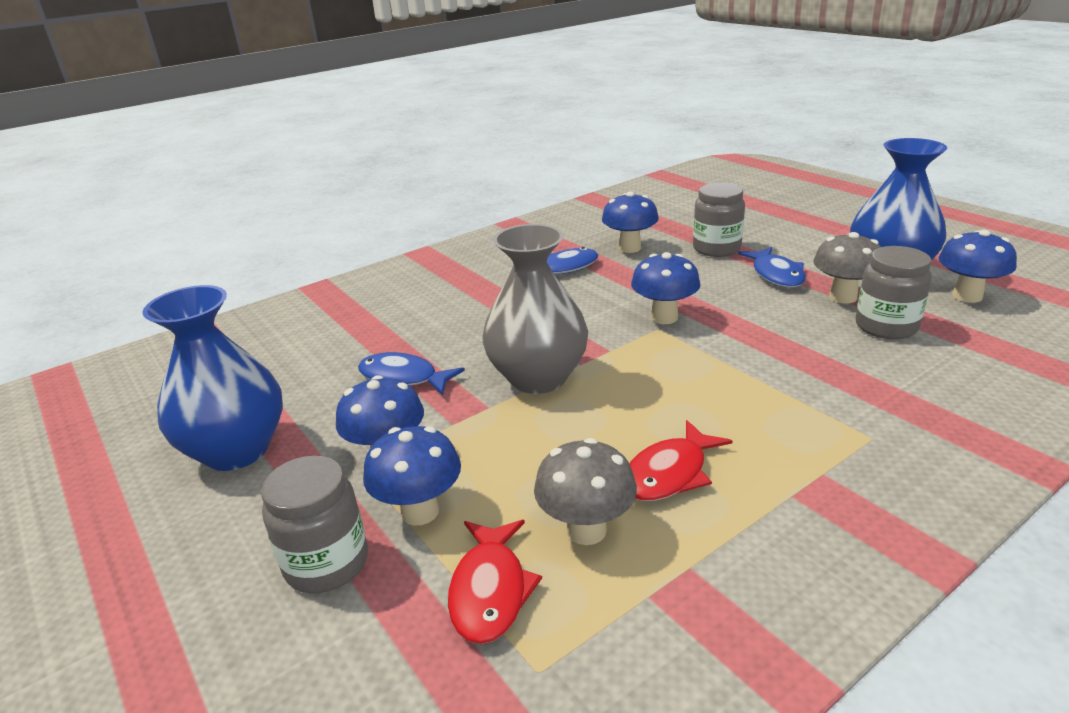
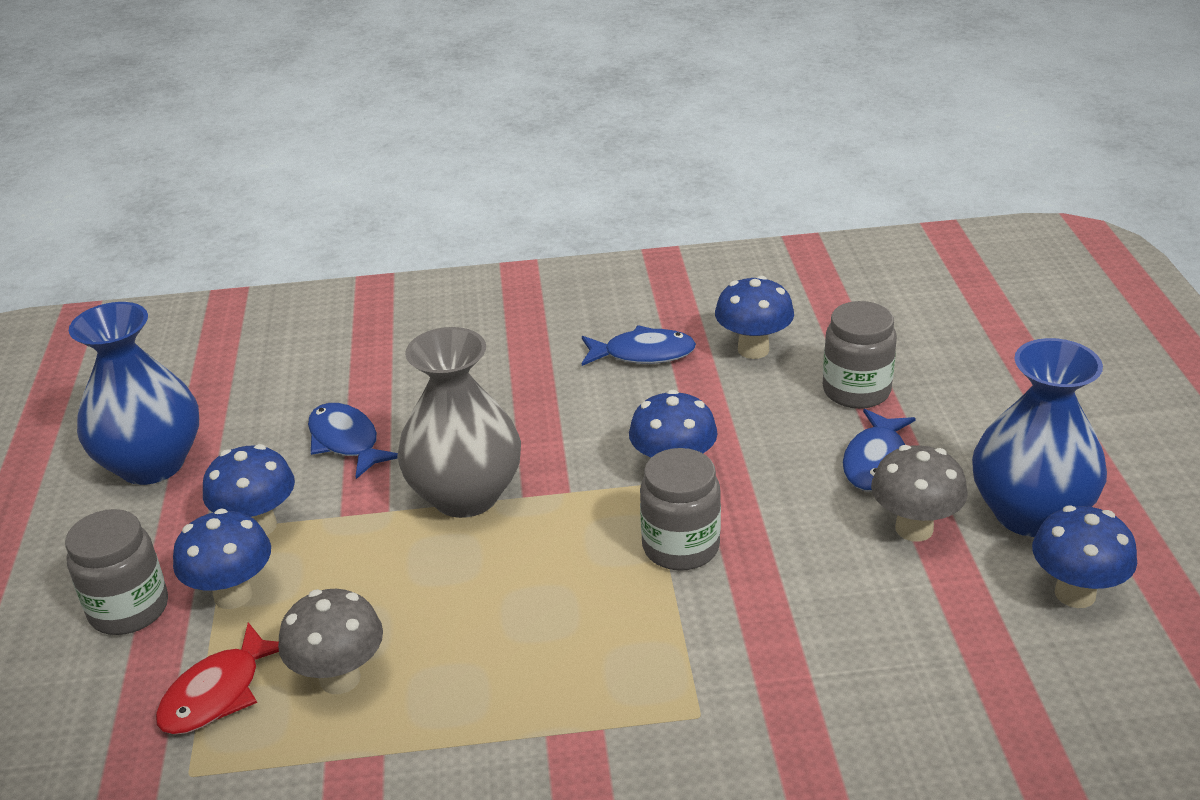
camera: 30 degrees right, 5 degrees up
red fish [629,420,732,501] -> none
grey jar [856,246,932,339] -> grey jar moved to [640,448,721,571]

